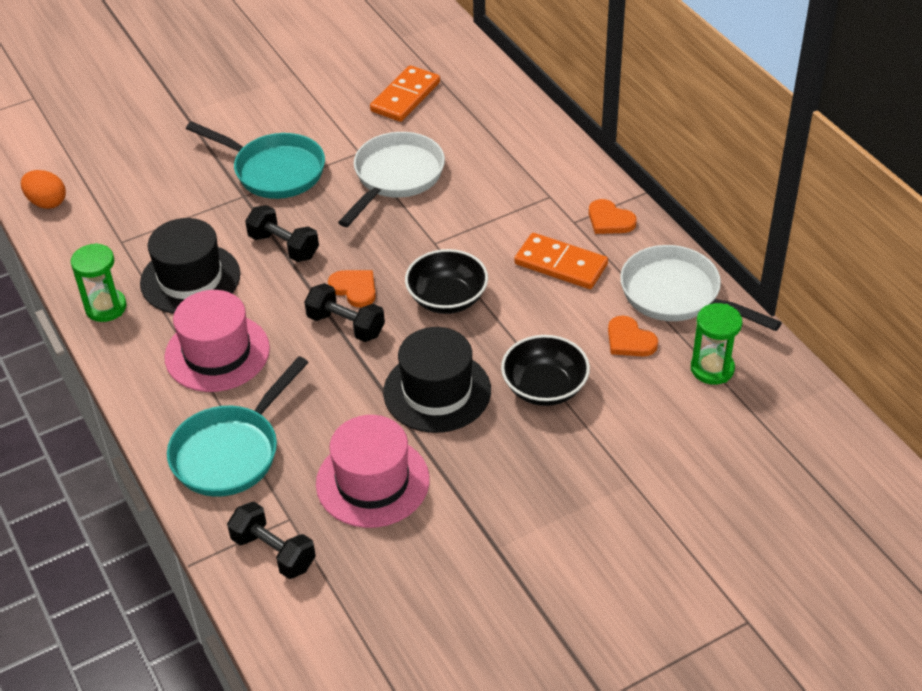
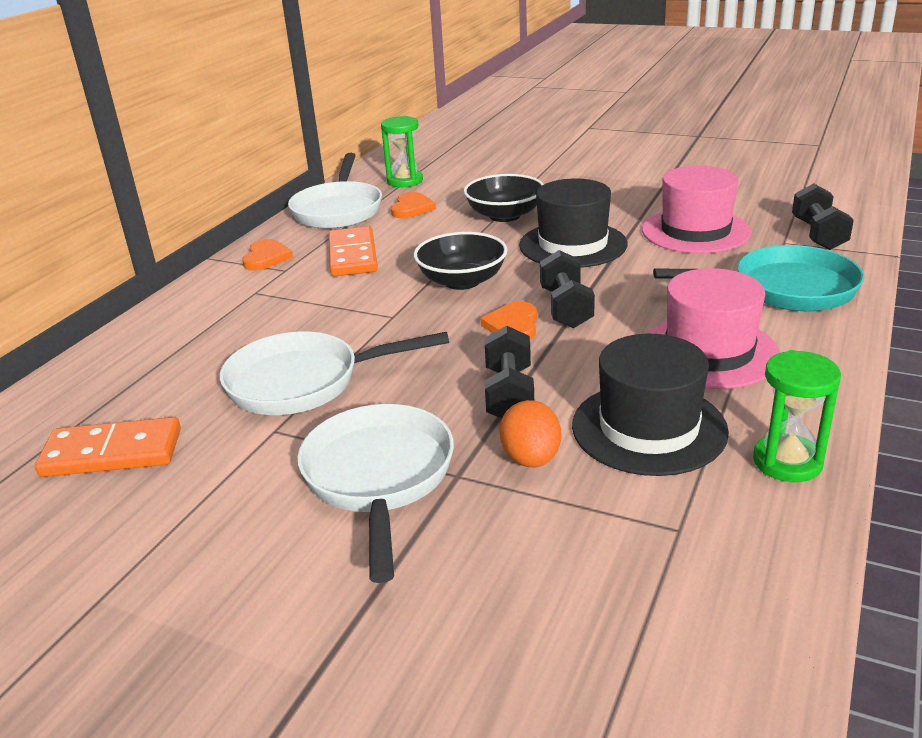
camera: 125 degrees left, 15 degrees down
orange egg [21,170,66,209] -> orange egg moved to [499,400,561,467]
turquoise pan [186,121,325,199] -> white pan [297,404,454,583]

